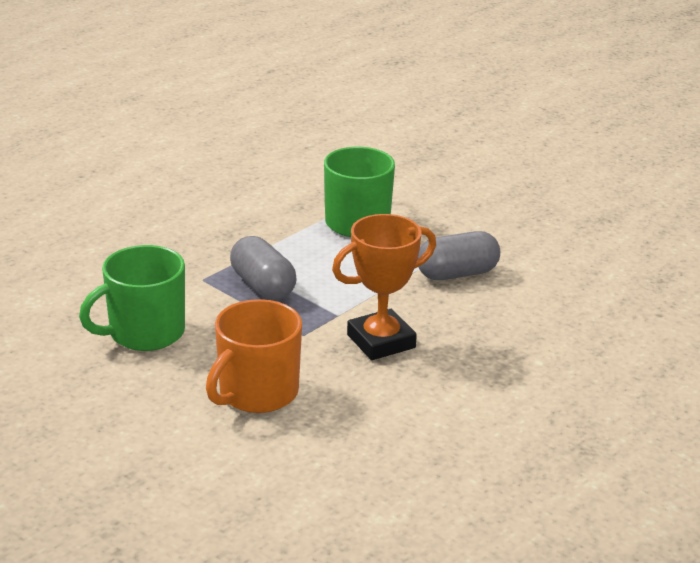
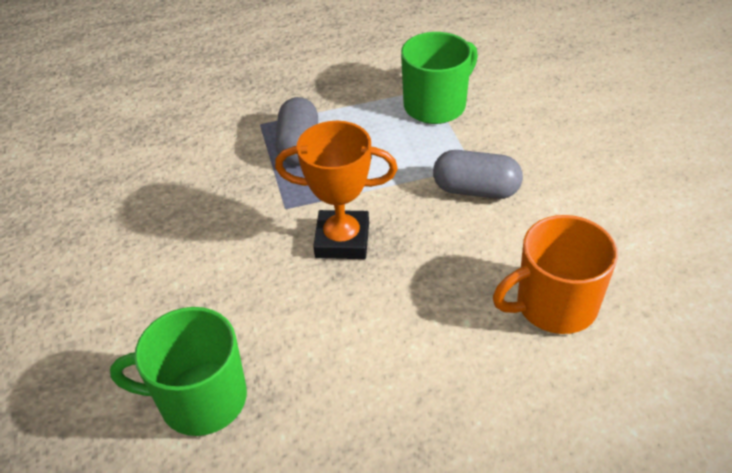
camera: 35 degrees right, 15 degrees up
green mug [79,245,185,351] -> green mug moved to [110,307,247,436]
orange mug [206,299,302,413] -> orange mug moved to [493,215,618,334]

